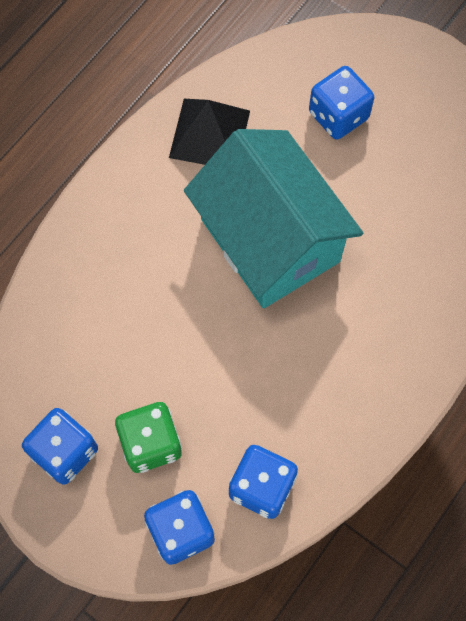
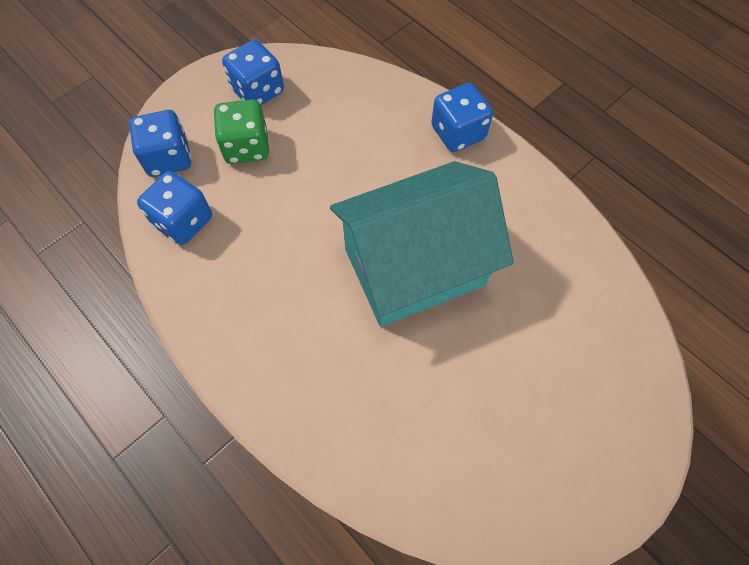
camera: 100 degrees right, 5 degrees down
black pyramid [169,99,250,165] -> none
blue dice [309,66,374,140] -> blue dice moved to [431,83,493,152]

